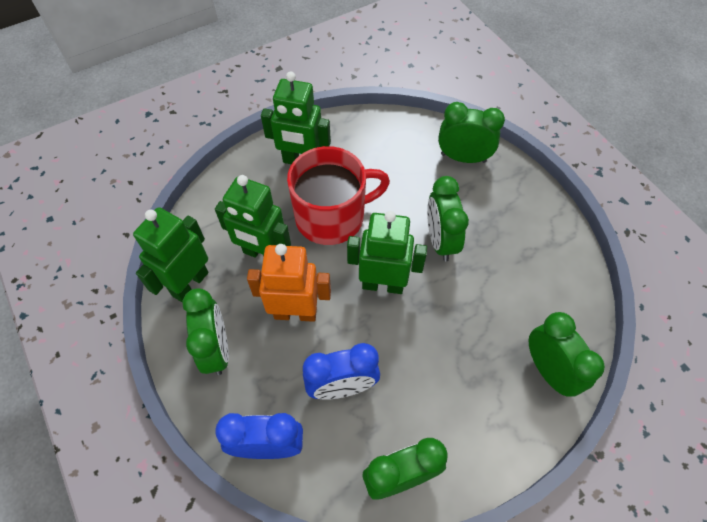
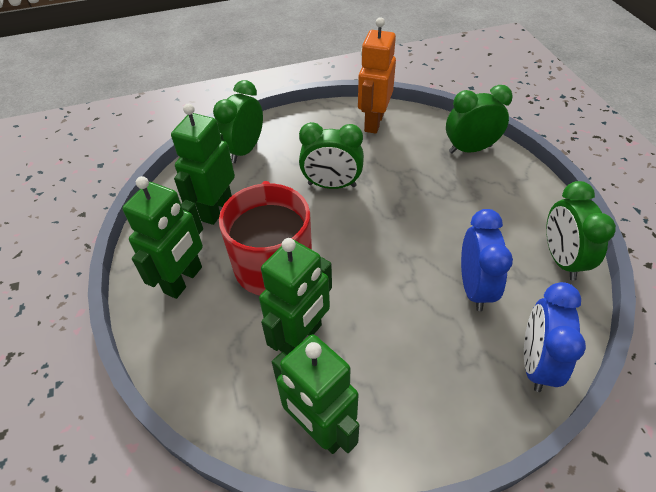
camera: 75 degrees left, 10 degrees down
green clock [182,288,229,375] -> none
orange robot [247,244,331,322] -> orange robot moved to [358,17,396,134]
green robot [347,211,427,294] -> green robot moved to [171,103,235,225]

